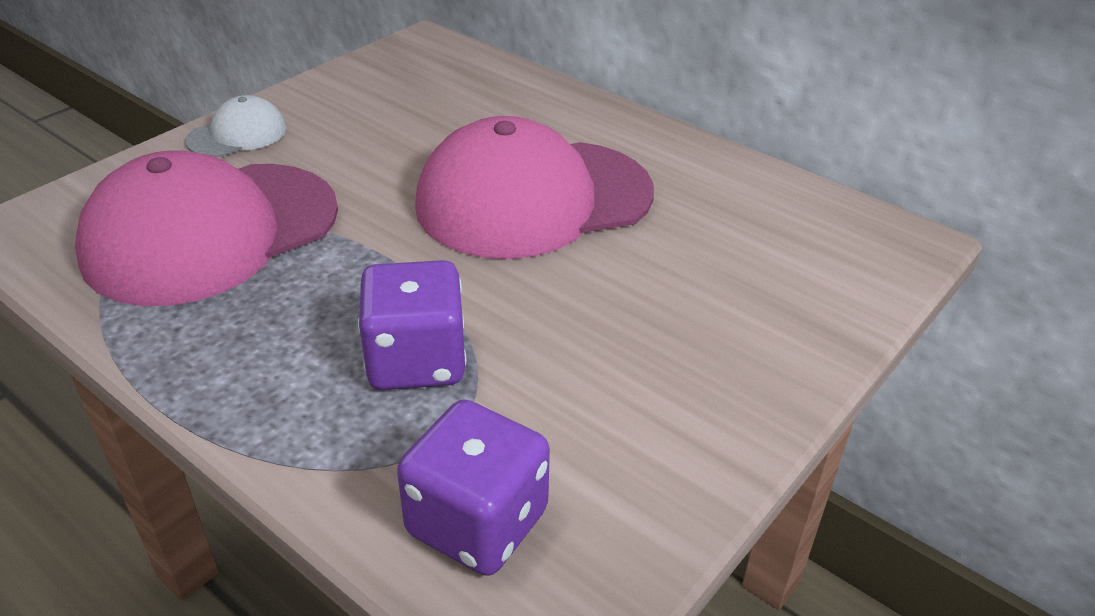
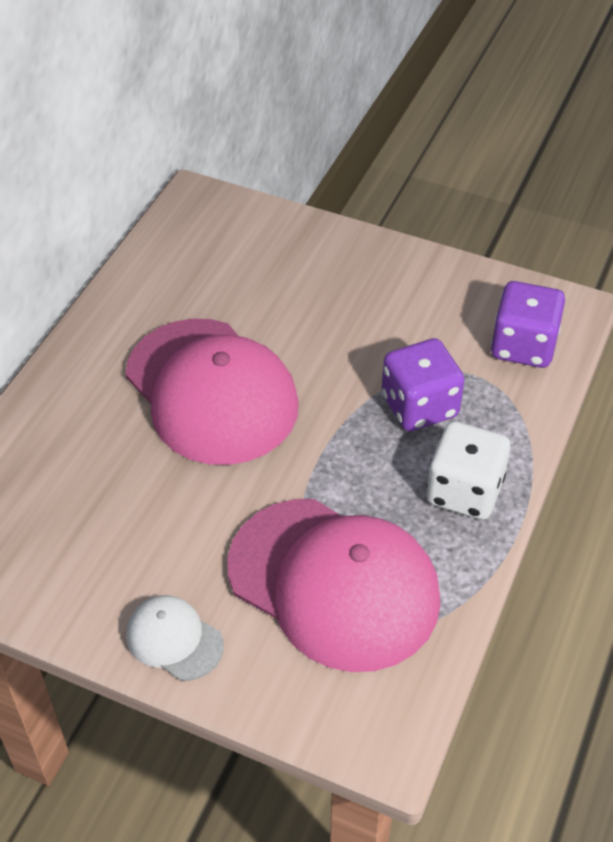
camera: 105 degrees left, 10 degrees up
none -> white dice [426,421,511,520]

